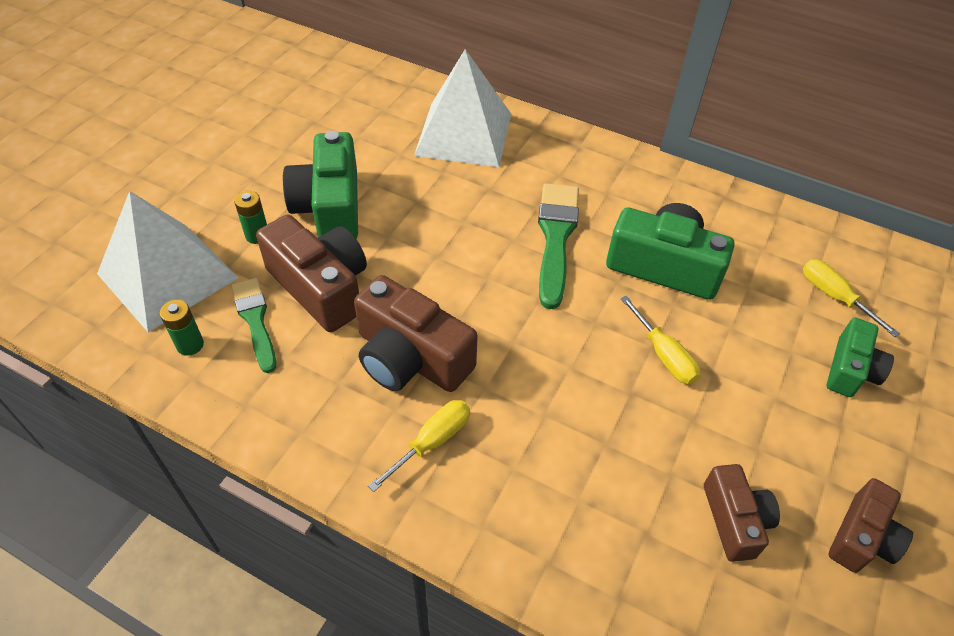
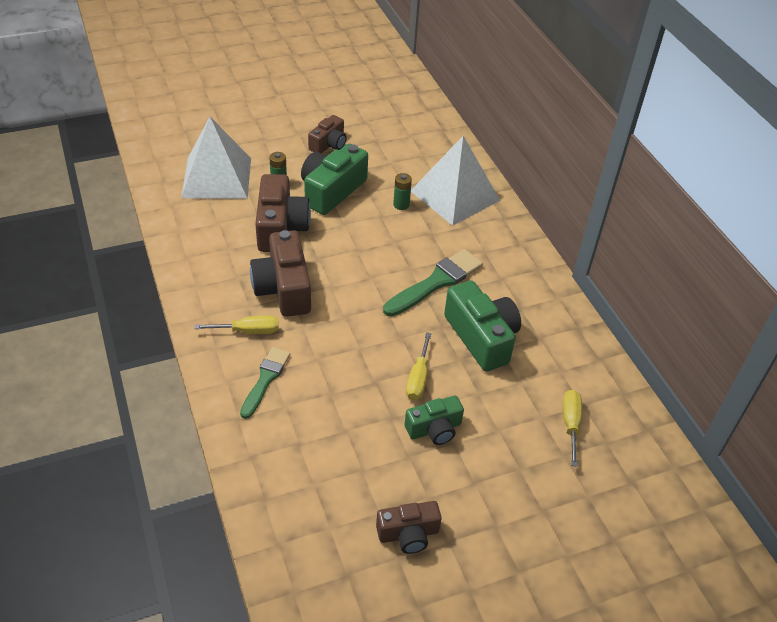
camera: 40 degrees right, 5 degrees down
green battery [160,300,204,356] -> green battery moved to [393,173,412,210]
green brush [231,278,276,373] -> green brush moved to [240,347,290,419]
brown camera [704,464,780,562] -> brown camera moved to [308,115,347,154]
green camera [827,318,894,397] -> green camera moved to [405,396,464,445]

